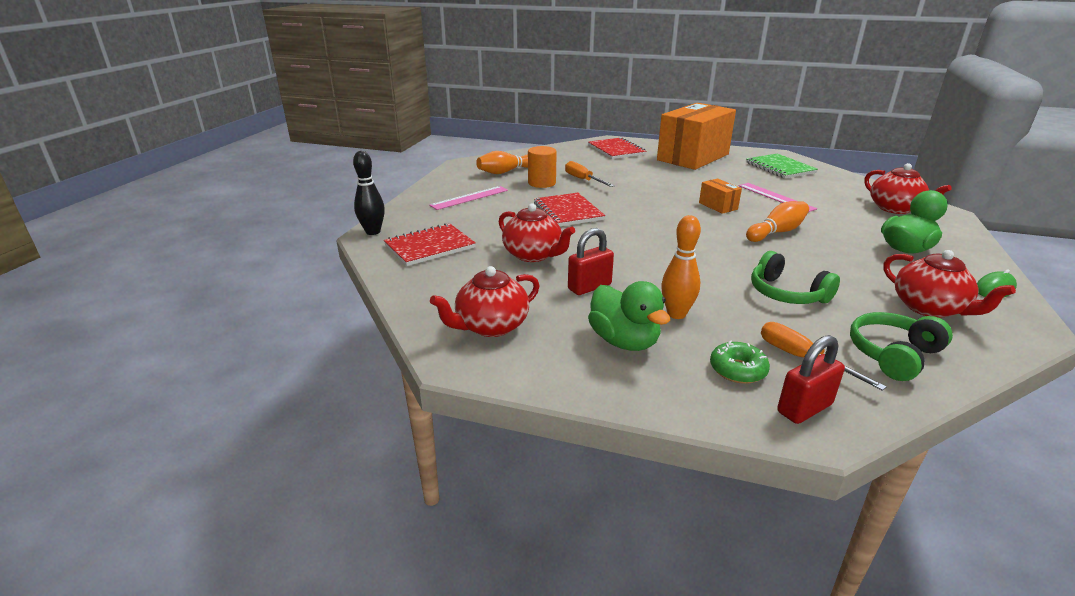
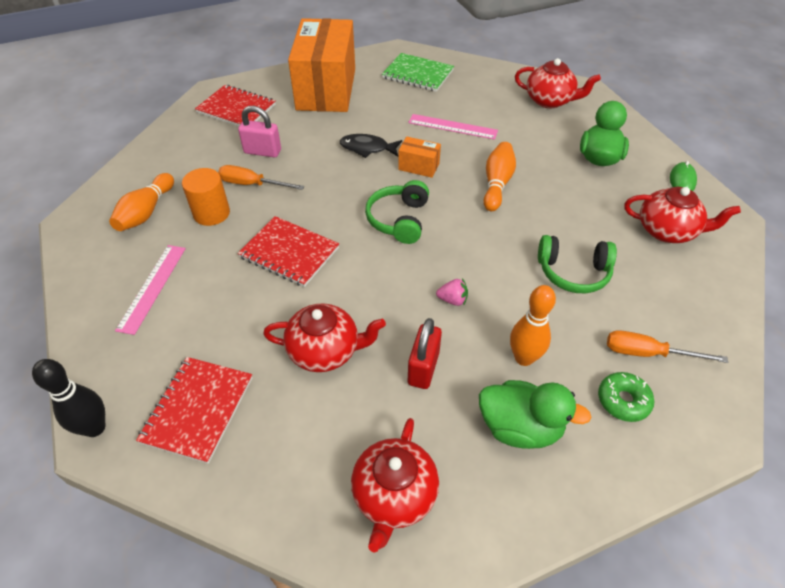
camera: 40 degrees left, 20 degrees up
red padlock [777,335,845,424] -> none
green headphones [850,312,953,381] -> green headphones moved to [365,180,429,244]
none -> pink padlock [238,106,281,157]
none -> black fish [340,134,402,158]
none -> pink strawberry [436,278,468,306]

